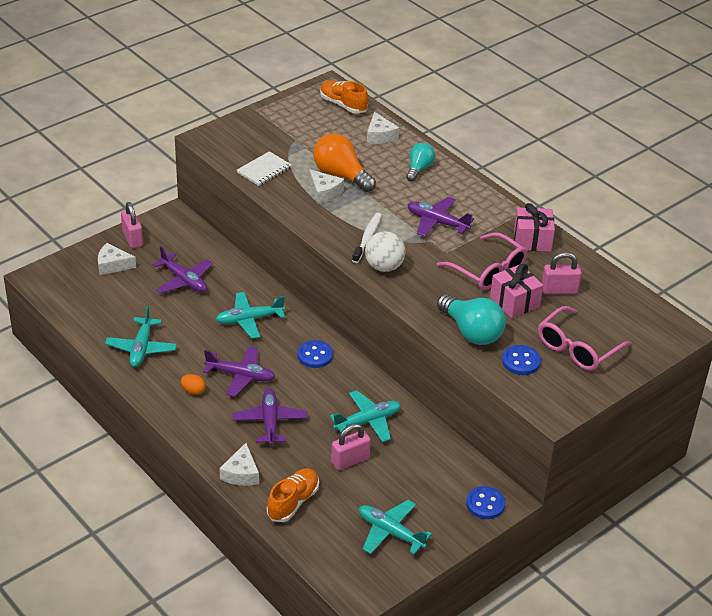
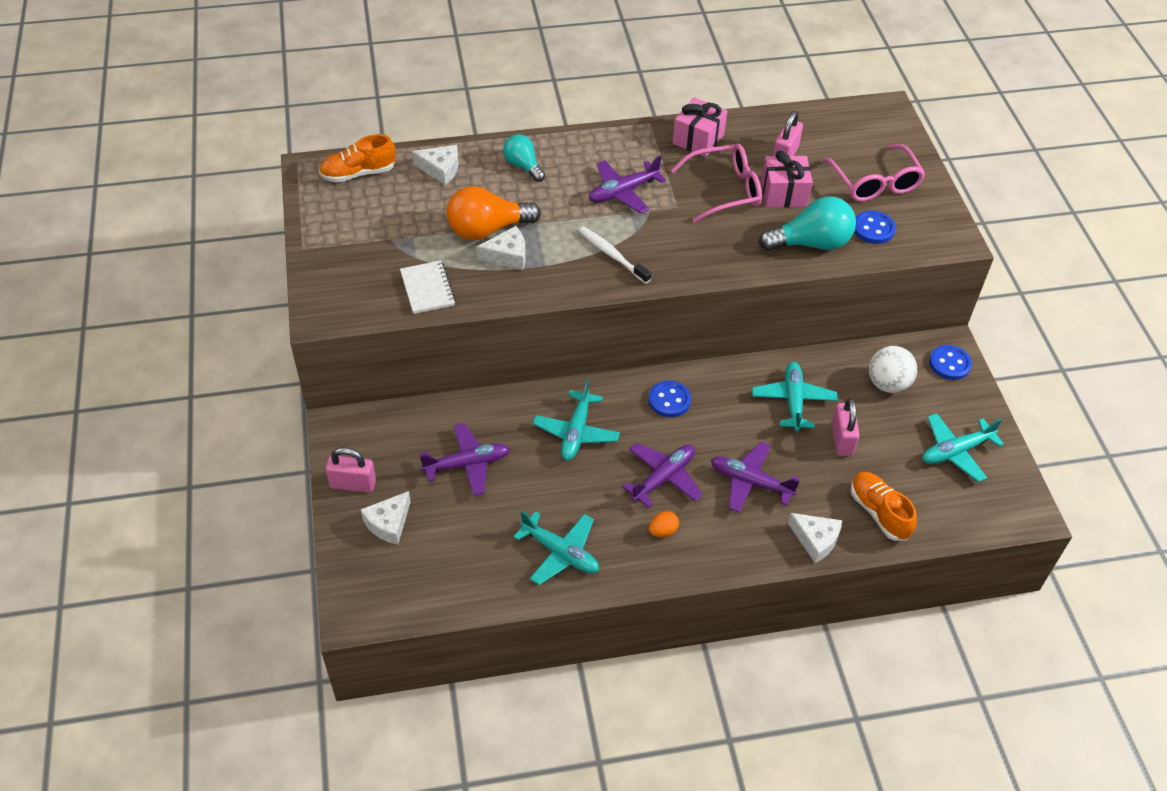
camera: 60 degrees left, 10 degrees up
white ball [365,231,405,272] -> white ball moved to [869,346,917,393]

